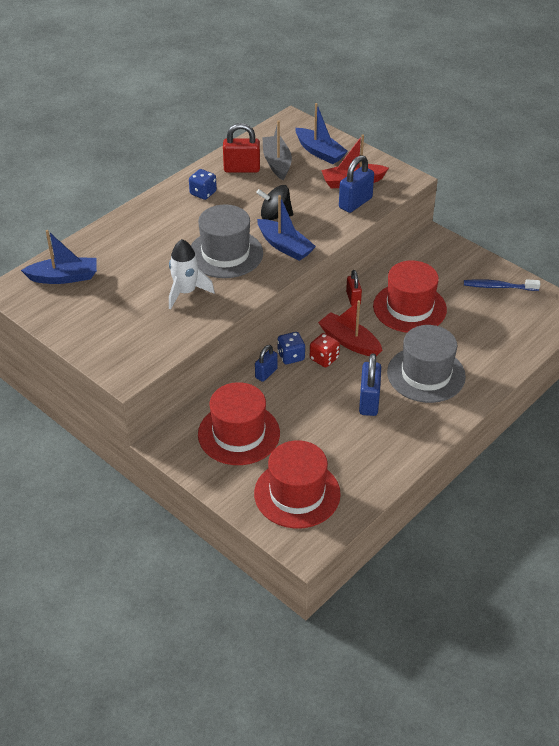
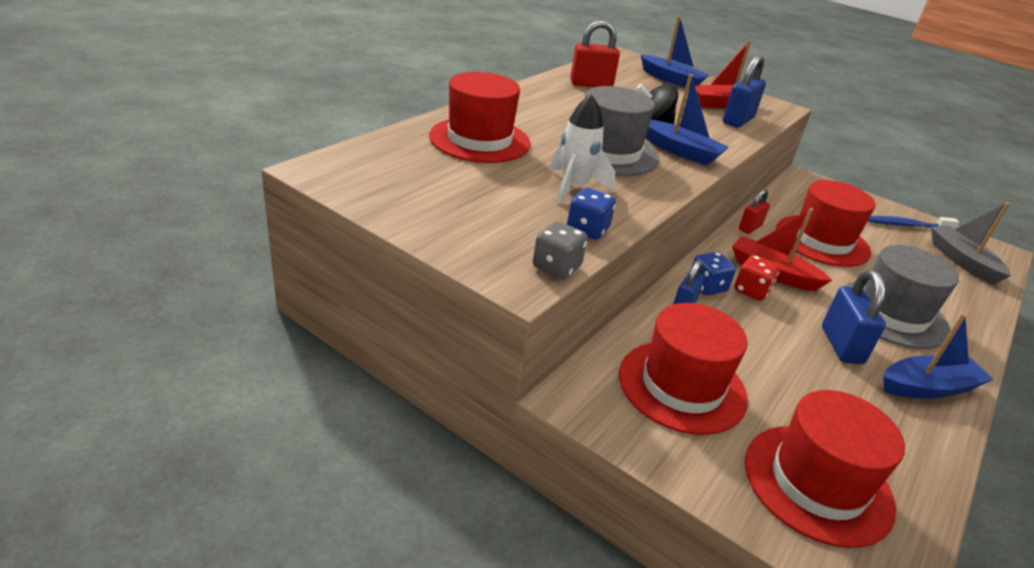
camera: 10 degrees left, 10 degrees down
blue boat [21,230,97,284] -> blue boat moved to [883,313,994,399]
blue dice [189,169,217,200] -> blue dice moved to [567,188,616,240]
grey boat [262,120,292,180] -> grey boat moved to [931,203,1011,285]
red padlock [346,270,362,306] -> red padlock turned 60 degrees clockwise [739,189,770,234]
none -> red hat [429,72,531,163]
none -> grey dice [533,221,588,279]

